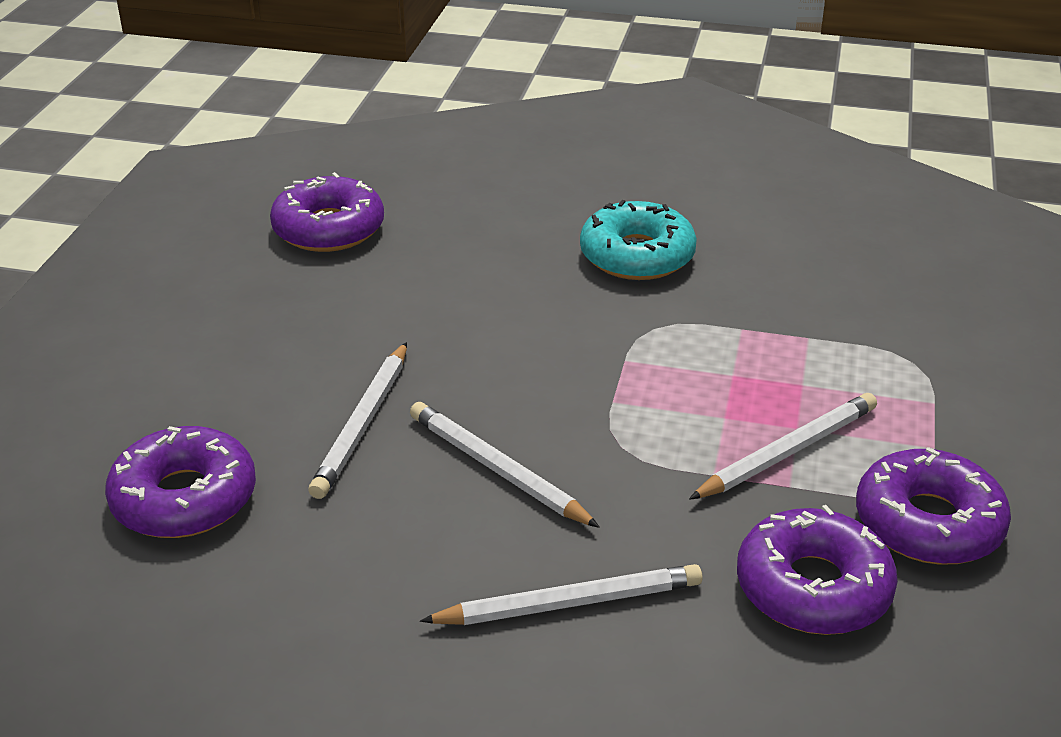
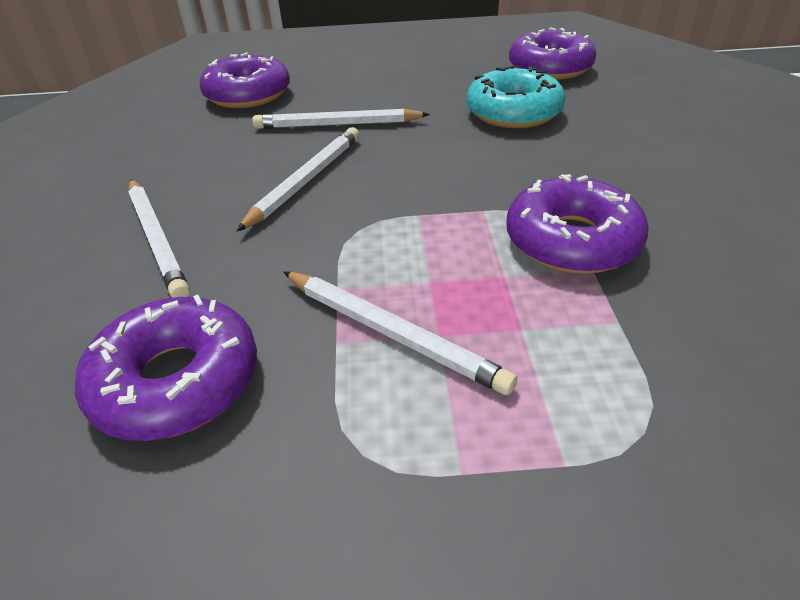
camera: 75 degrees right, 5 degrees up
turquoise donut [580,200,697,280] -> turquoise donut moved to [466,66,566,128]
purple donut [856,447,1011,565] -> purple donut moved to [507,174,649,274]

